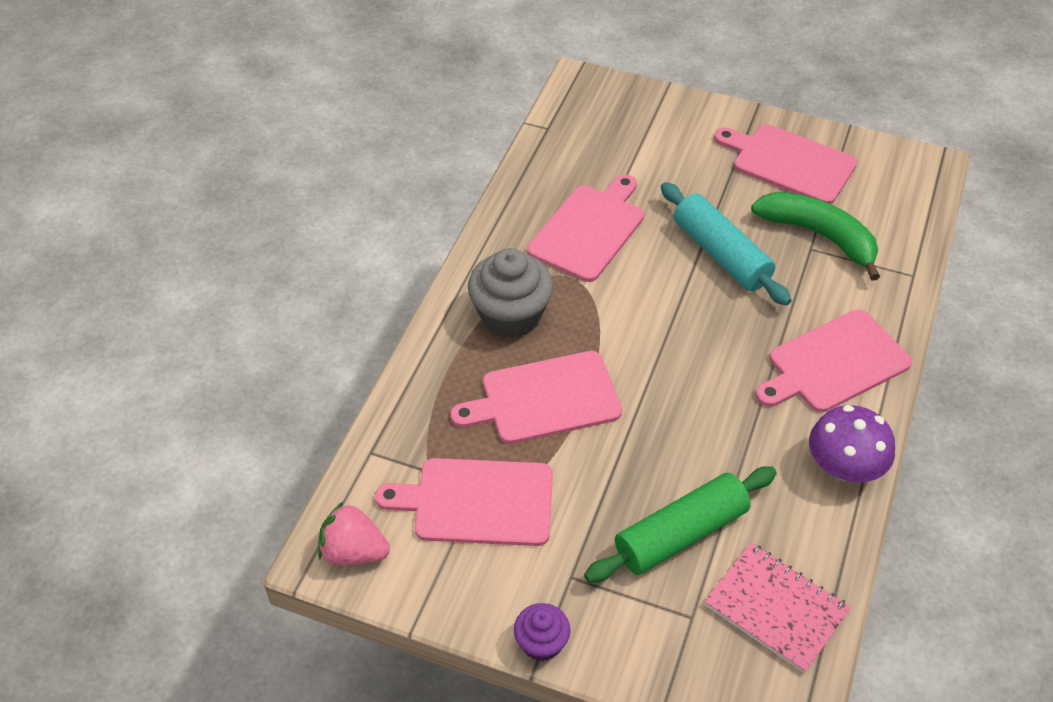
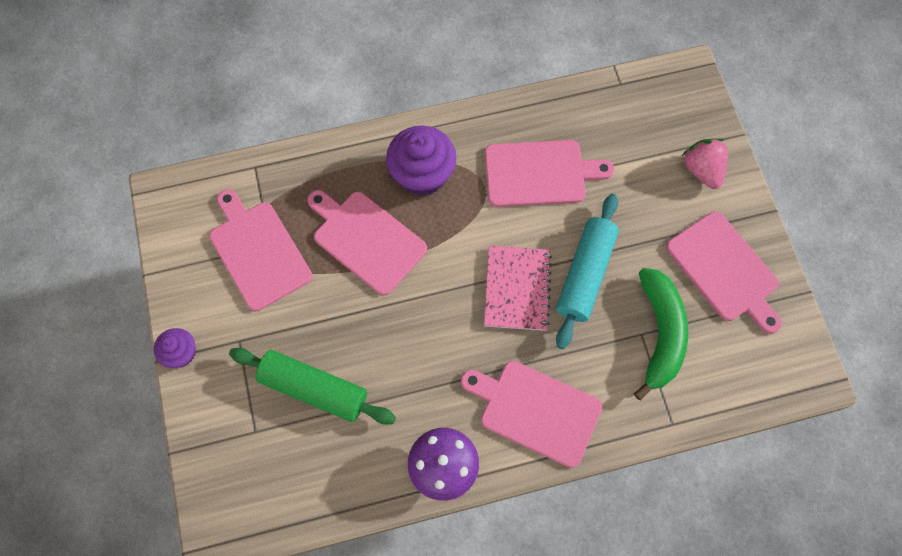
camera: 55 degrees right, 20 degrees up
pink strawberry [318,501,390,565] -> pink strawberry moved to [682,138,728,189]
grey cupcake [468,248,553,338] -> purple cupcake [386,125,457,196]
pink notebook [704,543,851,673] -> pink notebook moved to [484,246,552,331]
pink cutting board [714,124,857,204] -> pink cutting board turned 150 degrees clockwise [666,211,782,334]

